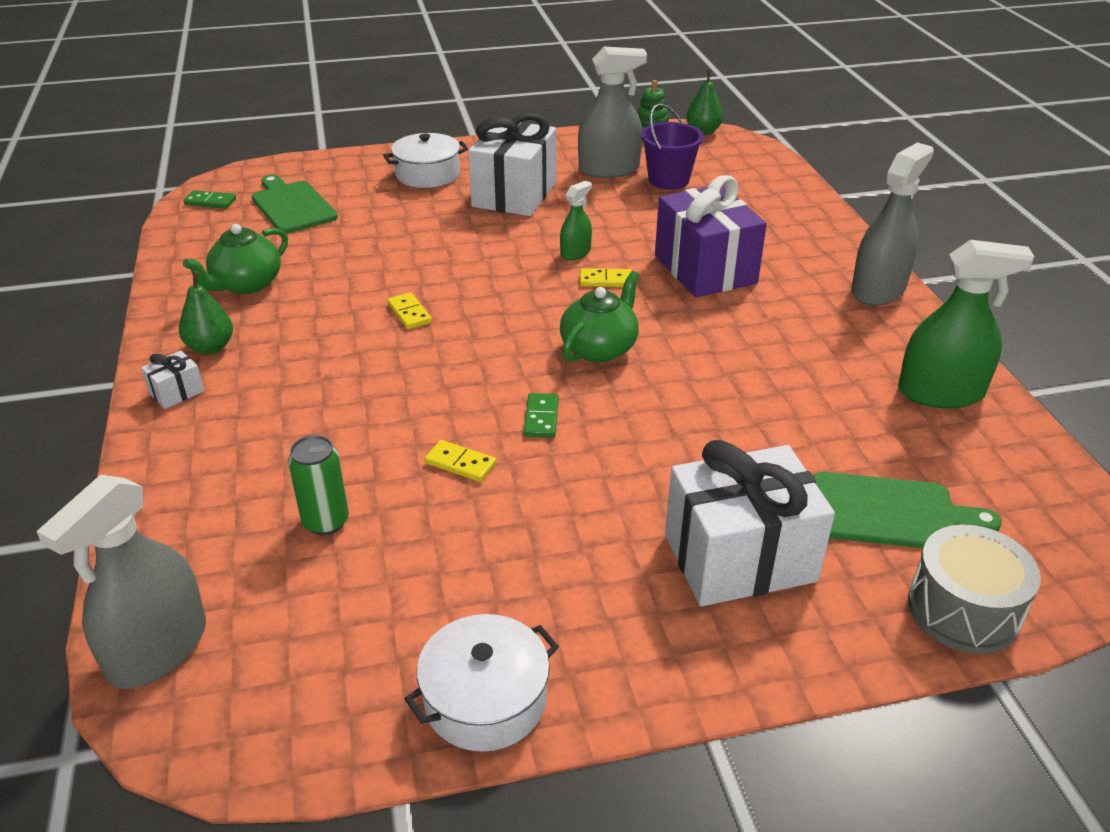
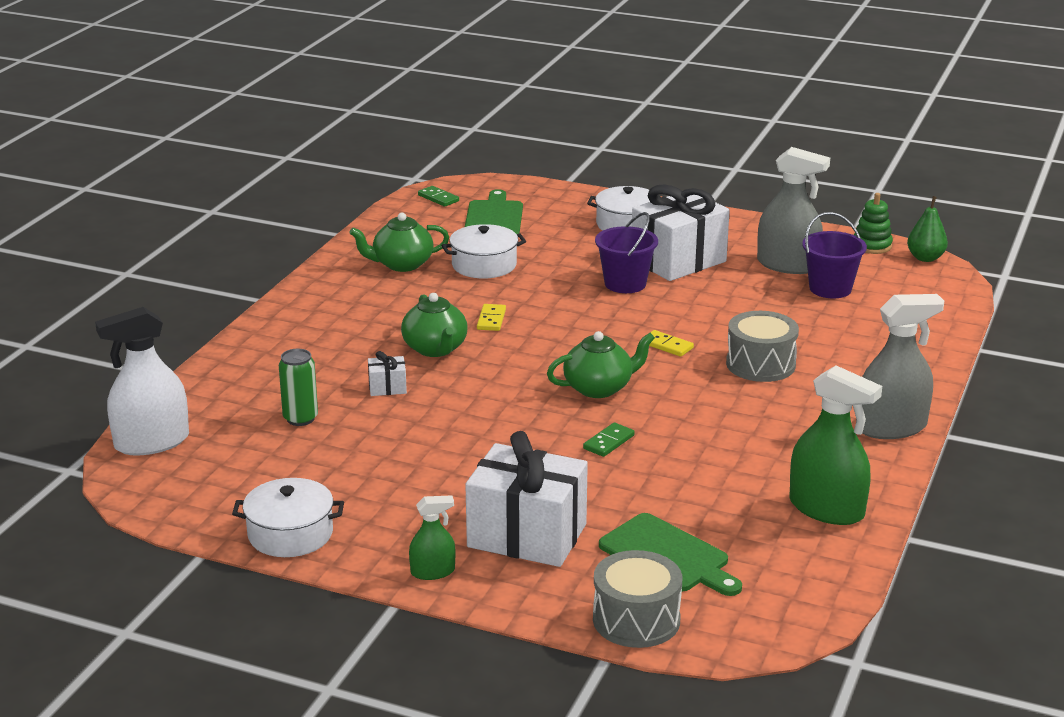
camera: 35 degrees right, 10 degrees down
grey spray bottle [36,475,206,689] -> white spray bottle [95,307,189,456]
white gift [141,351,204,409] -> white gift moved to [368,351,407,396]
green pear [179,271,233,354] -> none
yellow domino [424,440,496,482] -> none
green domino [524,393,559,438] -> green domino moved to [583,422,635,457]
green spray bottle [560,181,592,260] -> green spray bottle moved to [409,495,455,580]
purple gift [655,175,767,298] -> grey drum [726,311,799,382]
none -> green teapot [401,293,468,357]
none -> white pot [442,224,526,278]
none -> purple bucket [595,212,658,293]

